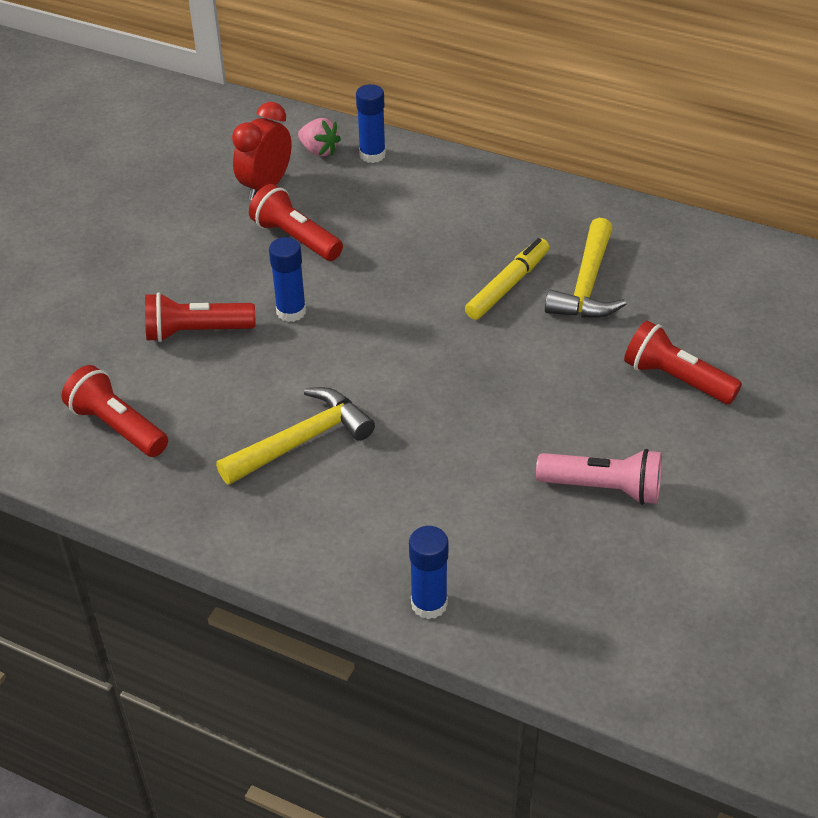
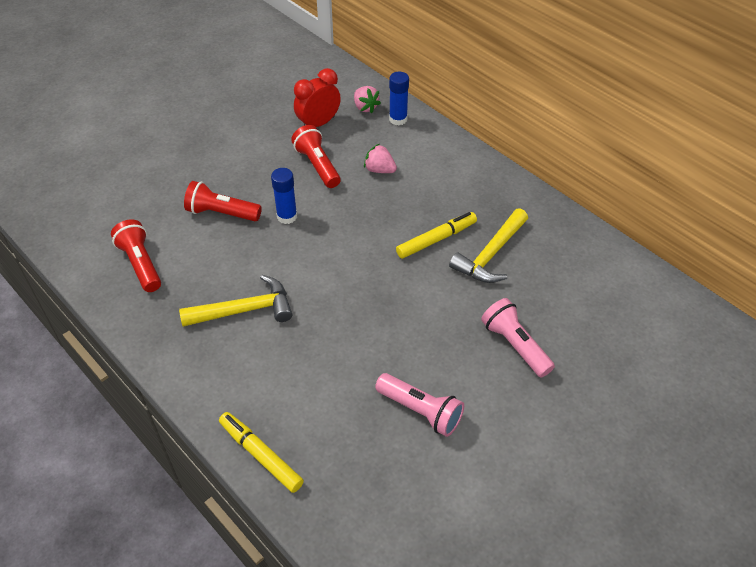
camera: 20 degrees right, 5 degrees up
blue glue stick [409,526,448,619] -> yellow marker [219,412,304,493]
red flashlight [624,321,742,404] -> pink flashlight [481,298,555,378]
none -> pink strawberry [364,144,397,173]

